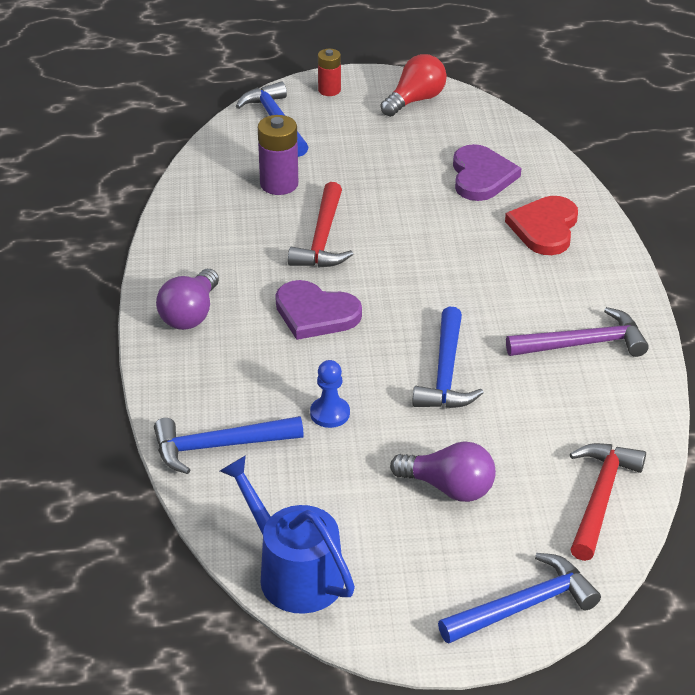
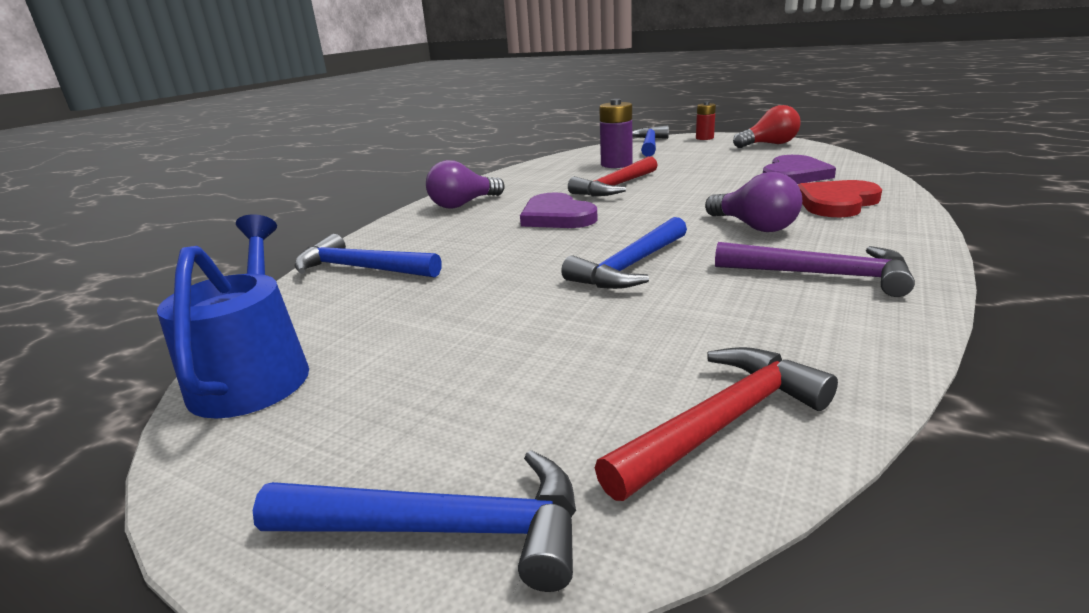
camera: 35 degrees right, 15 degrees down
blue pawn [310,360,350,428] -> none
purple light bulb [390,441,496,502] -> purple light bulb moved to [705,172,802,232]

